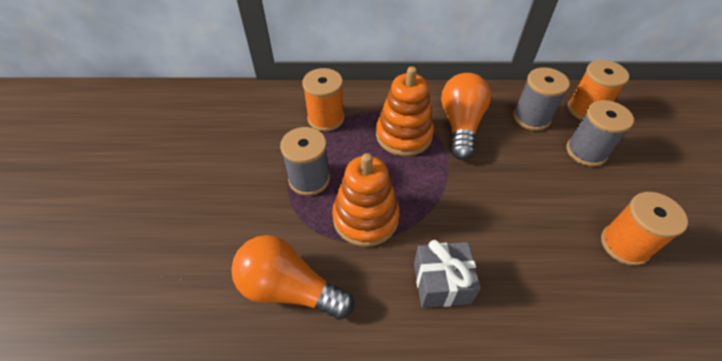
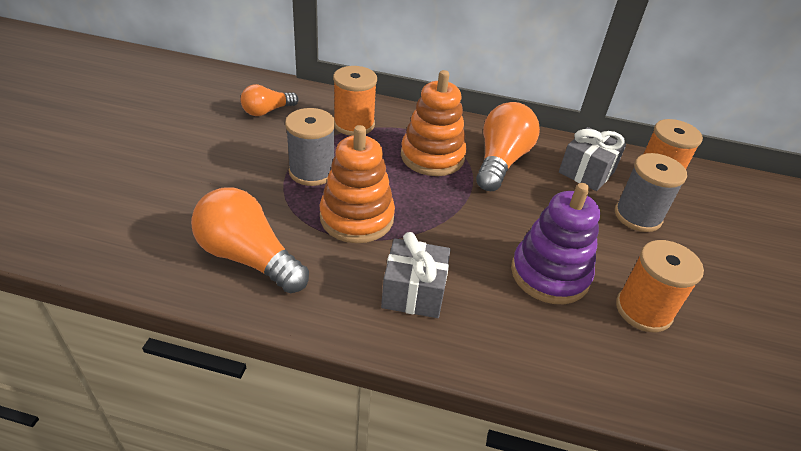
camera: 10 degrees right, 10 degrees down
grey spool [513,67,570,131] -> grey gift [559,127,626,191]
none -> orange light bulb [241,84,299,116]
none -> purple stacking toy [511,183,600,304]

